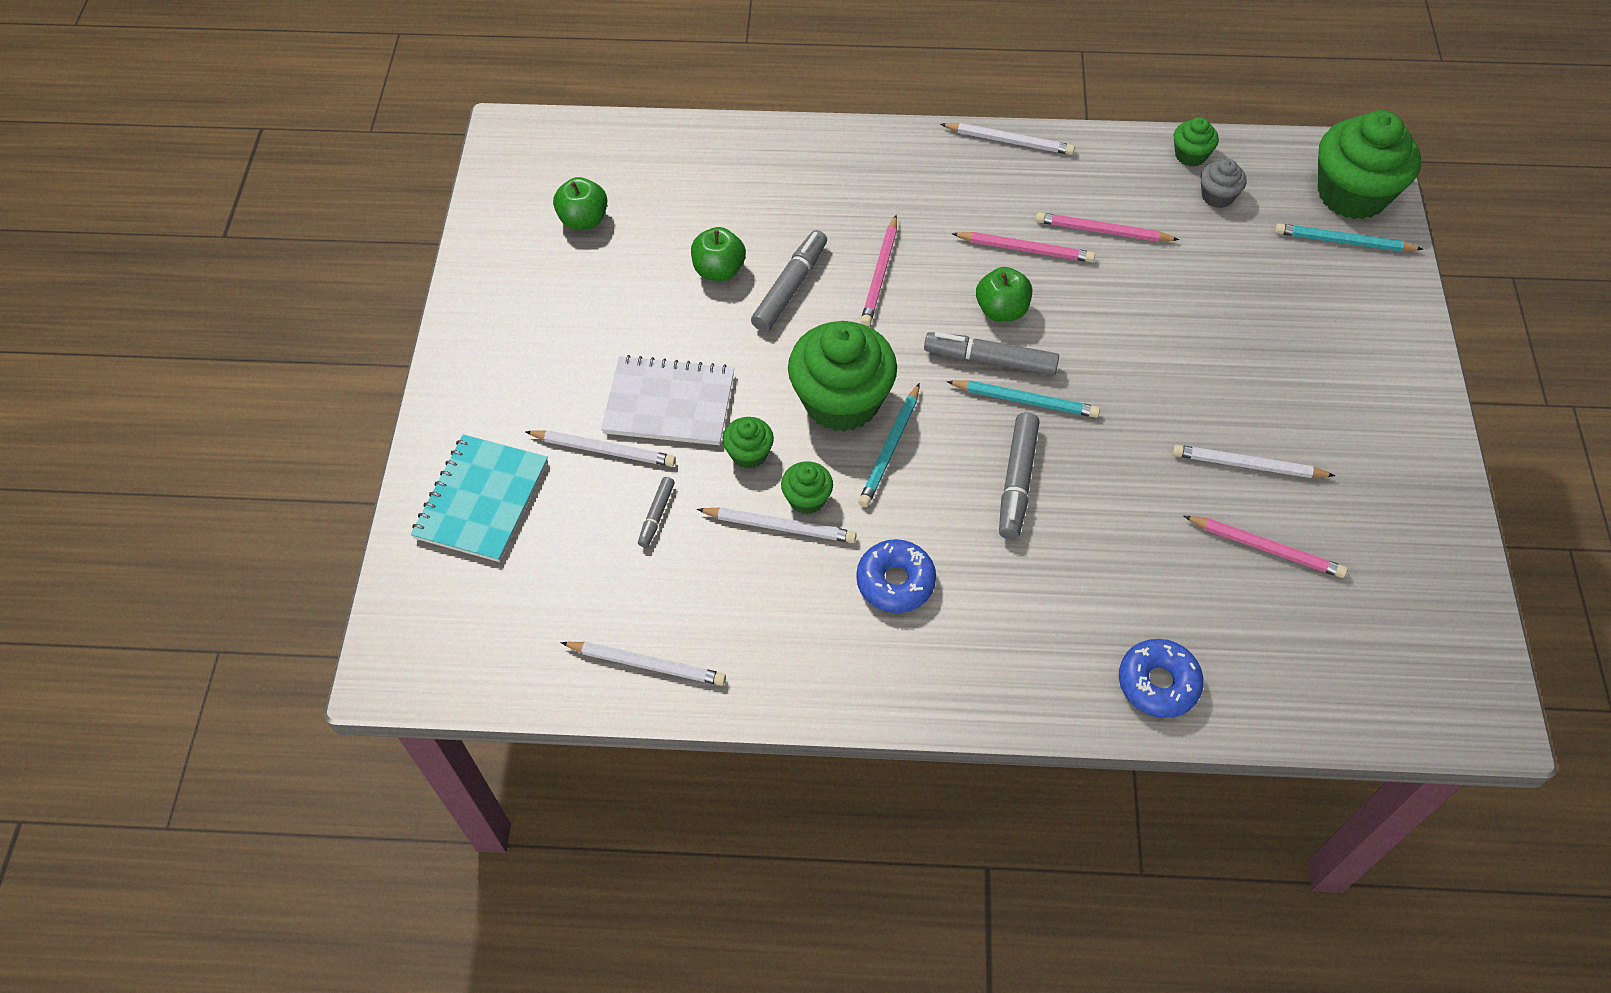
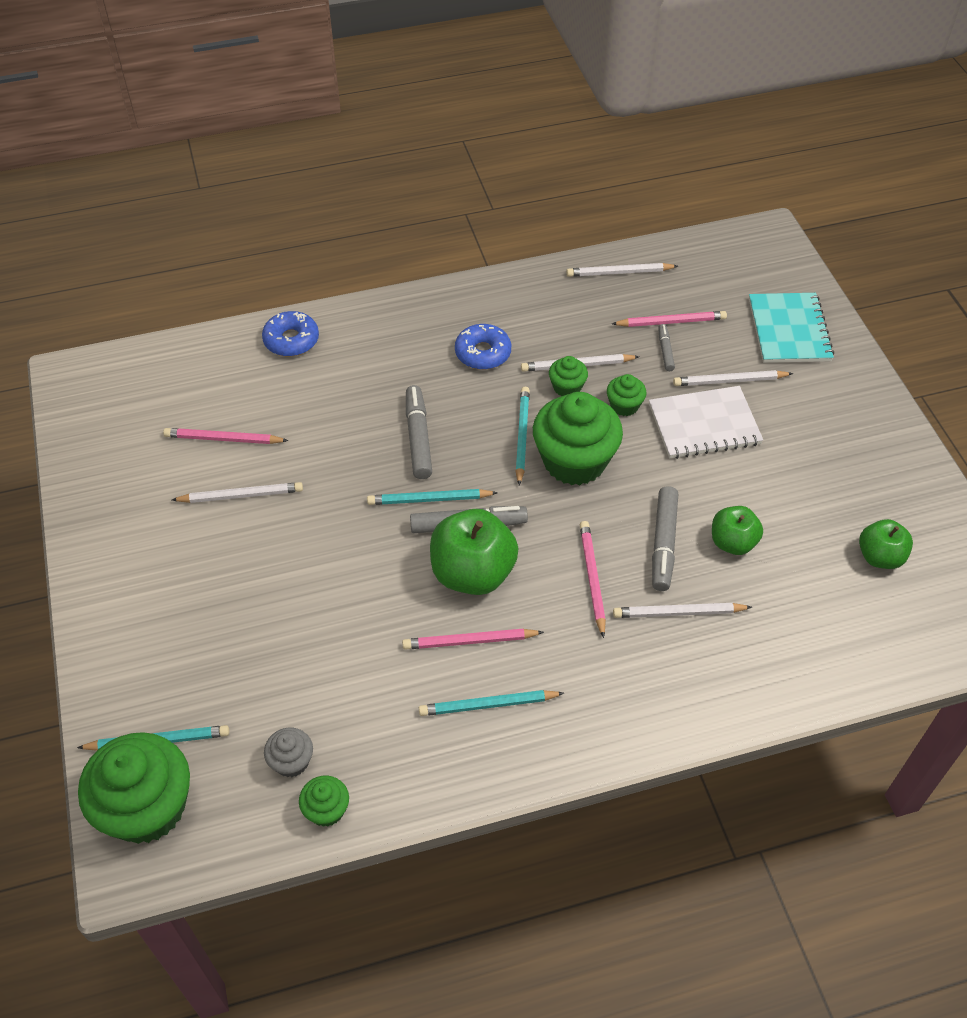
camera: 160 degrees right, 5 degrees down
white pencil [940,123,1075,155] -> white pencil moved to [613,603,752,618]
green apple [976,267,1032,322] -> green apple [430,509,519,595], size x1.70
pink pencil [1036,212,1180,242] -> pink pencil moved to [612,311,727,327]
none -> turquoise pencil [419,690,564,716]

